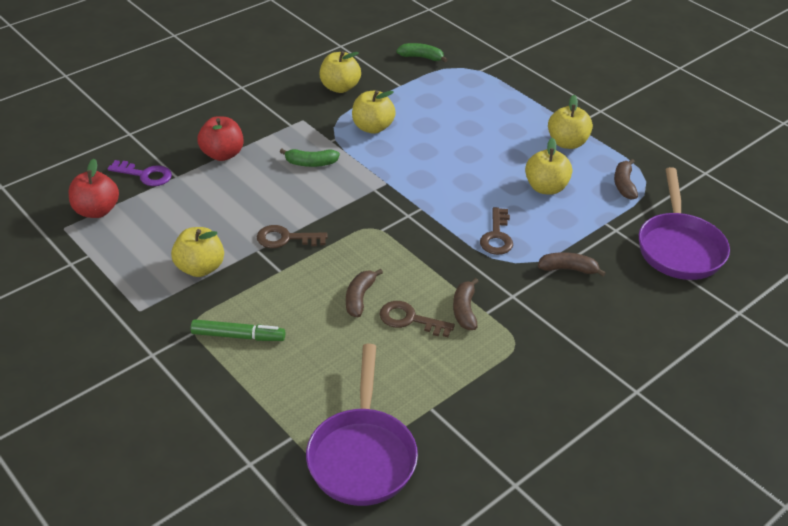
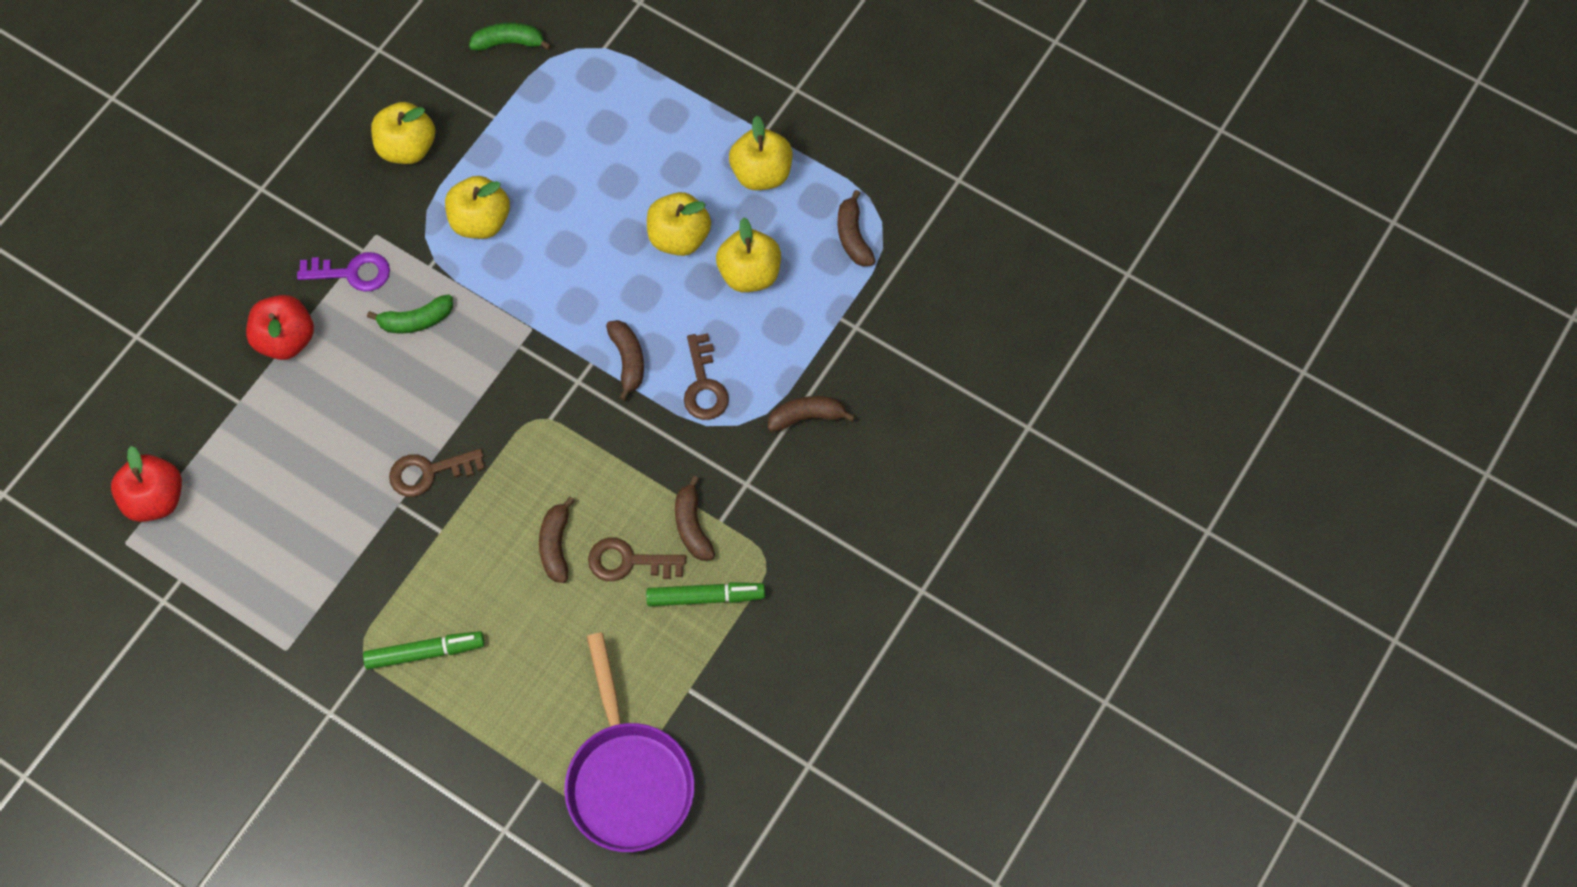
camera: 15 degrees left, 25 degrees up
purple key [108,160,172,186] -> purple key moved to [297,252,390,292]
yellow apple [171,227,224,277] -> yellow apple moved to [647,192,711,256]
purple pan [639,167,730,280] -> none
none -> brown banana [606,320,644,401]
none -> green marker [646,582,765,606]

